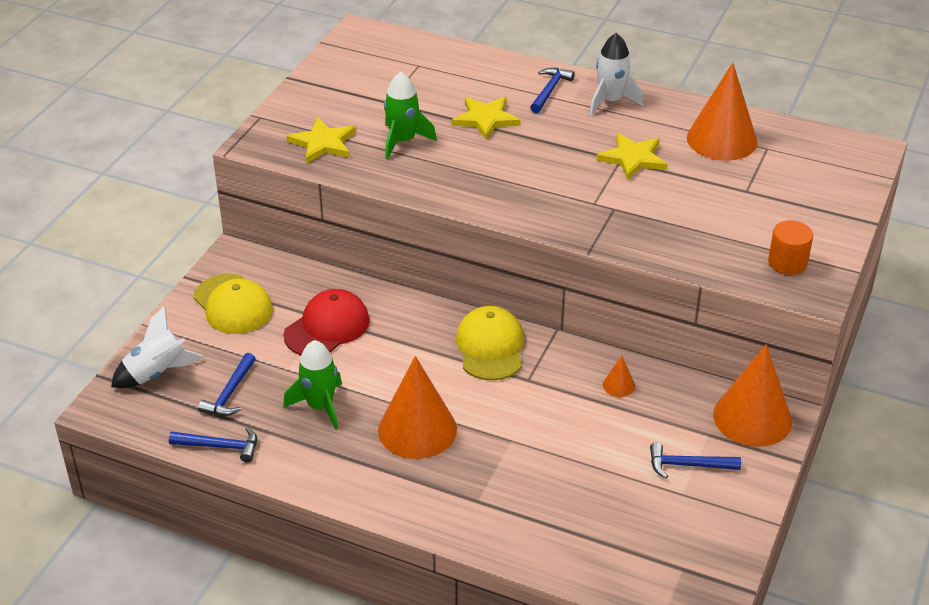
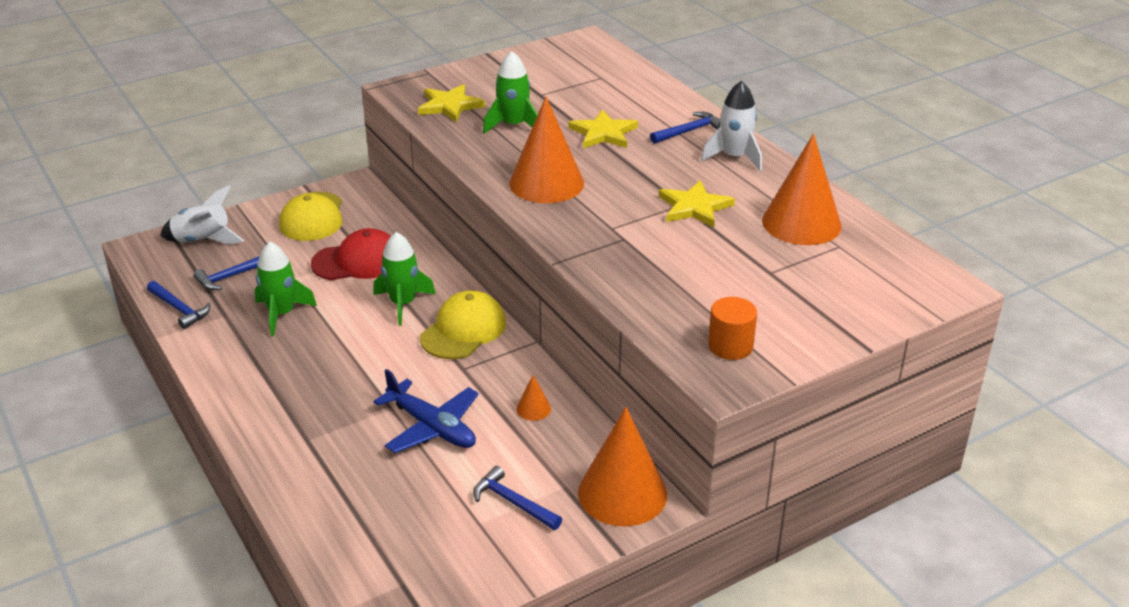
camera: 35 degrees right, 5 degrees down
orange cone [378,356,457,459] -> orange cone moved to [509,96,584,203]
none -> green rocket [373,232,436,326]
none -> blue plane [374,369,479,453]

